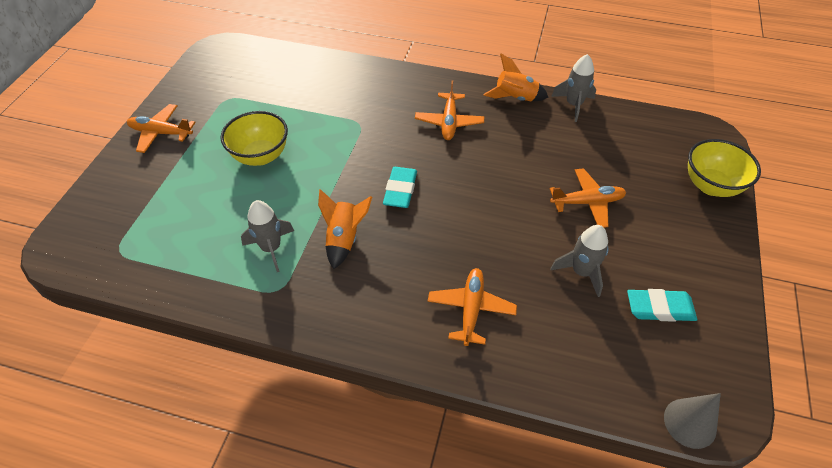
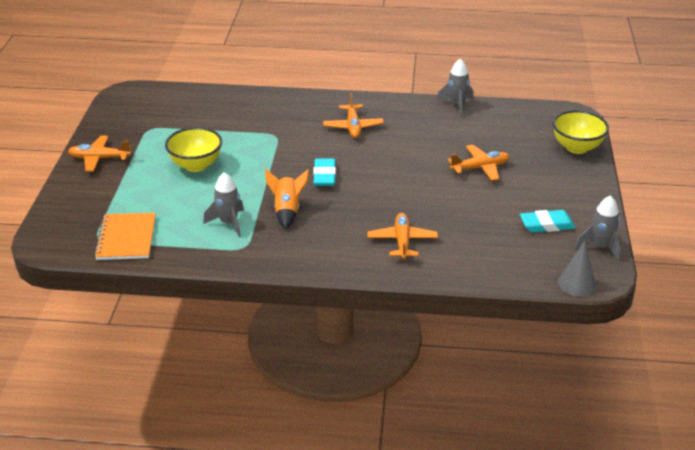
camera: 10 degrees left, 15 degrees down
orange rocket [483,54,548,101] -> none
grey rocket [550,225,608,297] -> grey rocket moved to [575,195,621,262]
none -> orange notebook [94,213,156,260]

